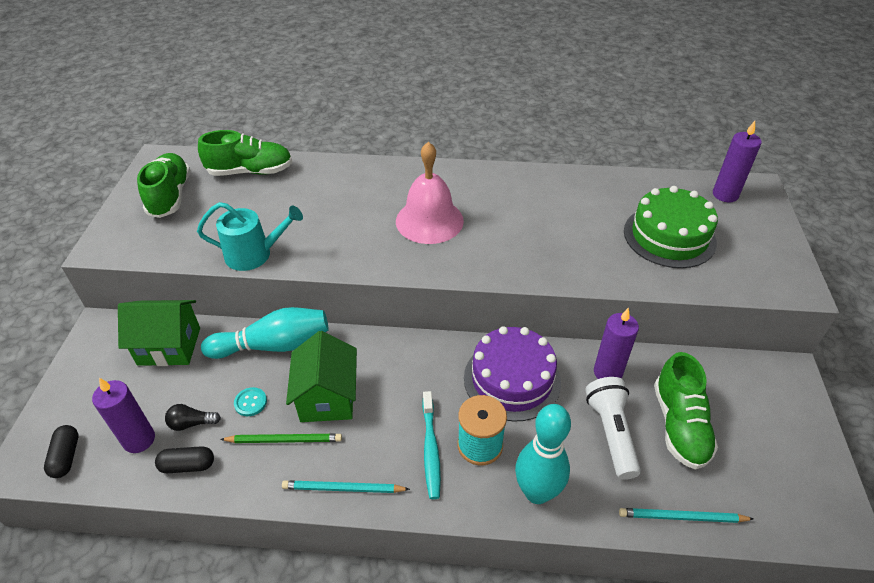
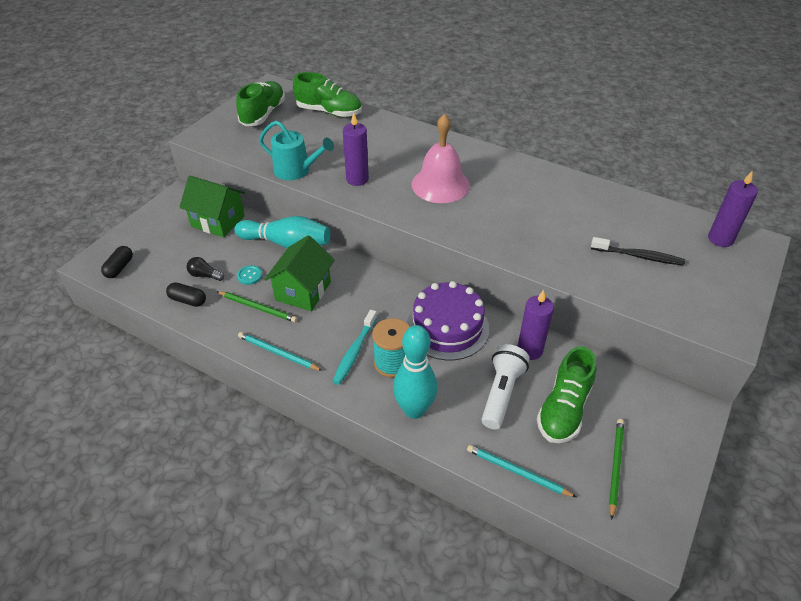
camera: 25 degrees right, 0 degrees up
purple candle [92,378,155,453] -> purple candle moved to [343,112,369,186]
green cake [624,186,718,268] -> black toothbrush [591,237,685,265]
none -> green pencil [609,419,624,520]

